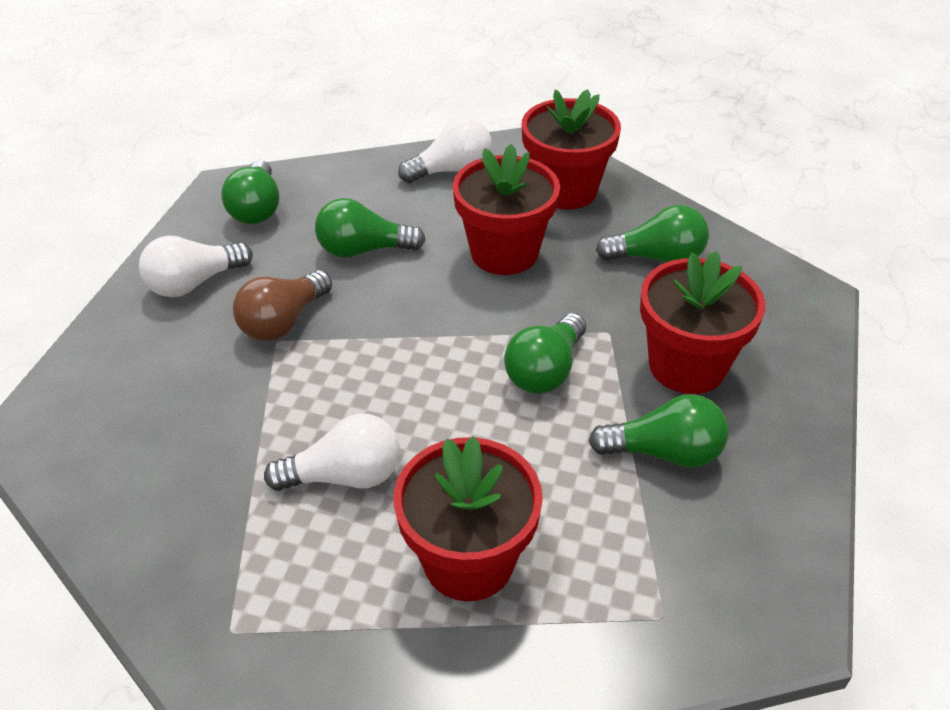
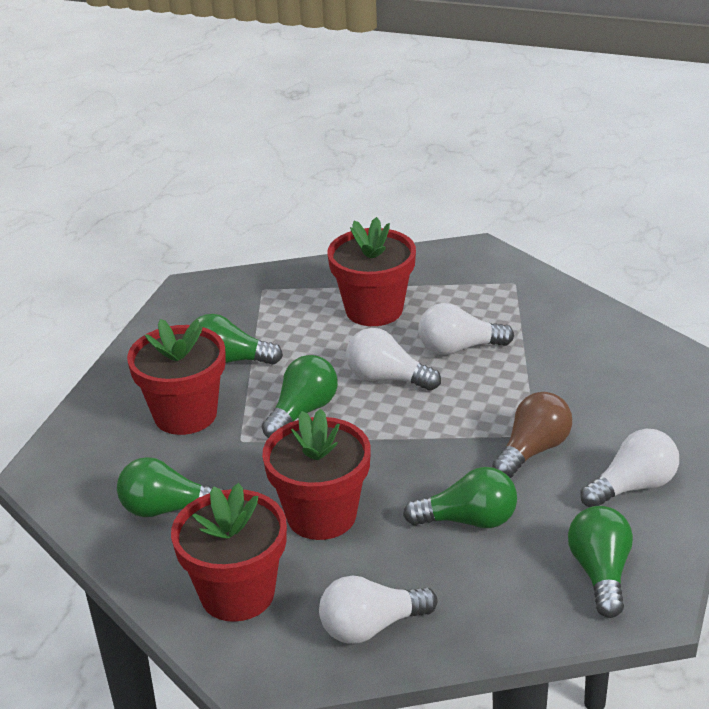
camera: 175 degrees left, 10 degrees down
none -> white light bulb [346,328,441,391]

